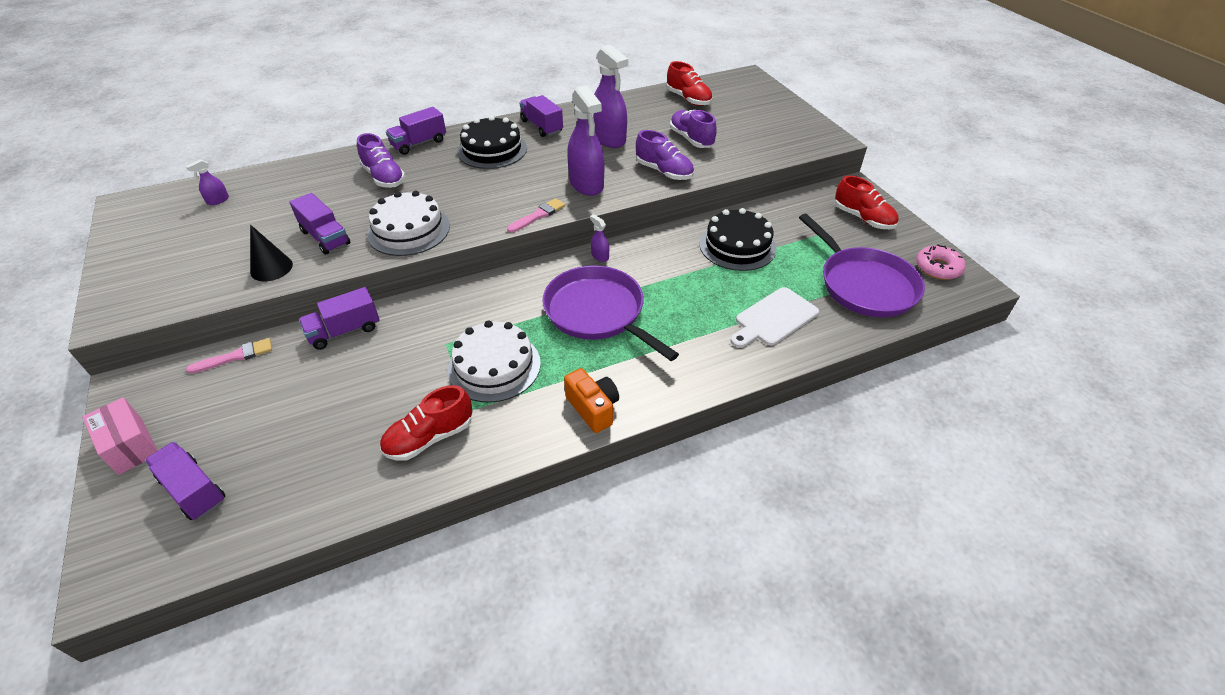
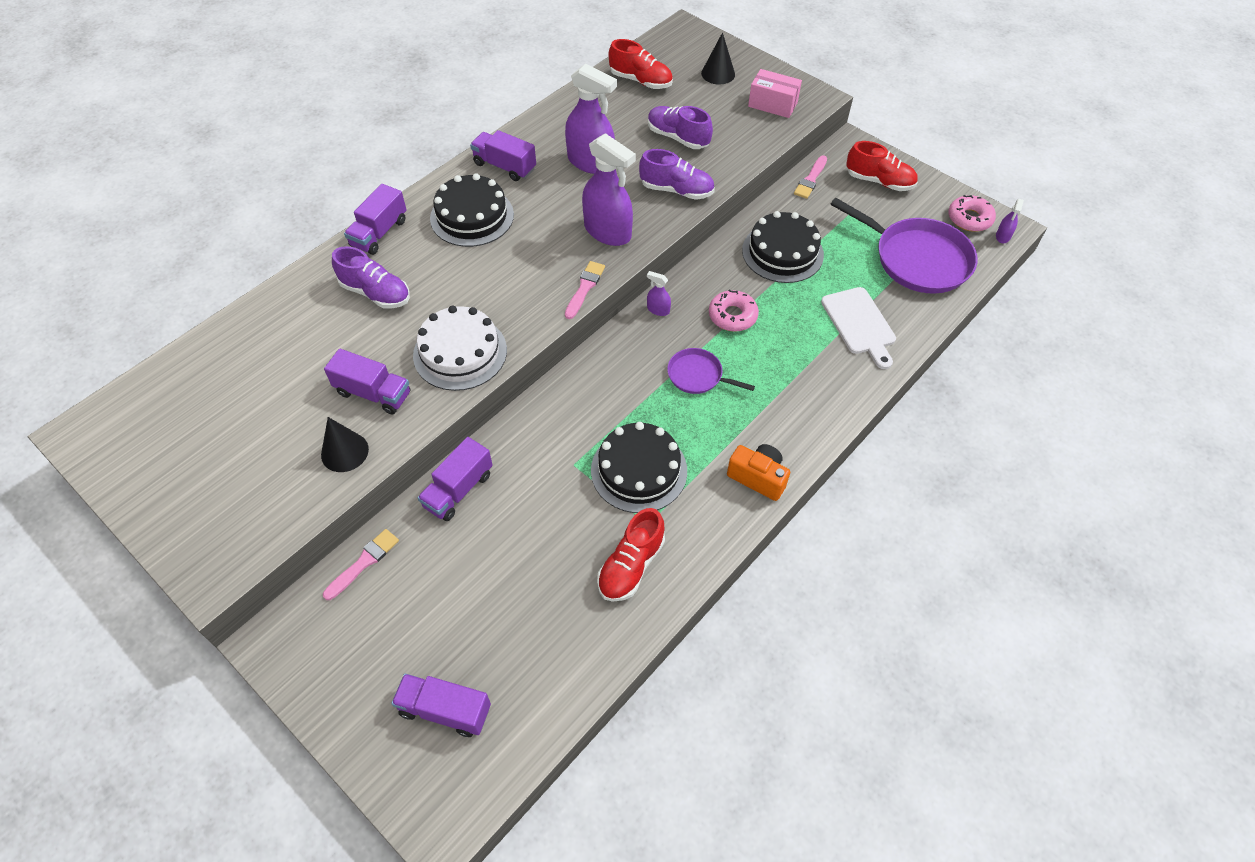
camera: 25 degrees left, 10 degrees up
pink box [82,397,158,475] -> pink box moved to [748,69,802,118]
purple spray bottle [186,159,229,205] -> purple spray bottle moved to [996,199,1024,243]
white cake [448,320,541,403] -> black cake [591,422,687,513]
purple pan [542,266,679,361] -> purple pan [667,348,755,394], size x0.52
white cutting board [731,287,819,348] -> white cutting board turned 45 degrees counterclockwise [821,287,896,369]
none -> black cone [701,32,735,84]
none -> pink donut [709,289,759,332]
none -> pink brush [794,155,827,199]

